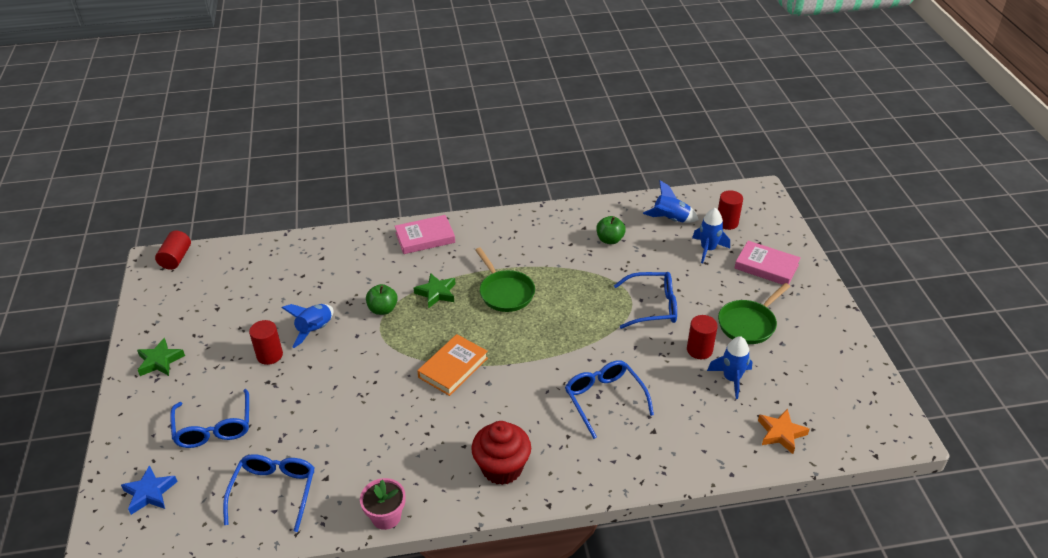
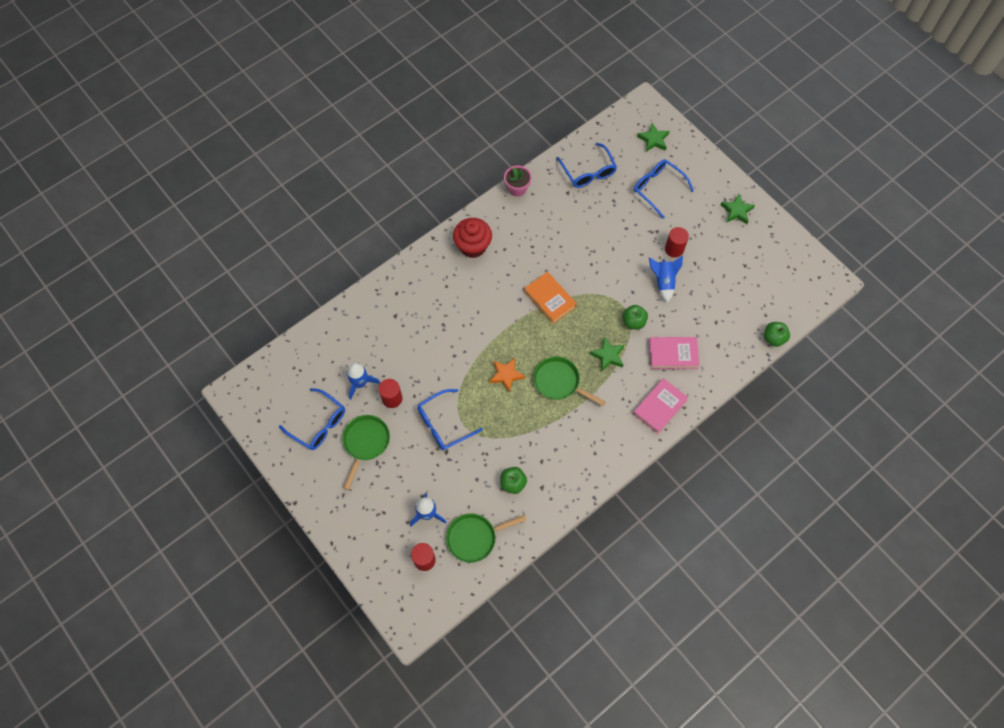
camera: 150 degrees right, 25 degrees up
blue star [121,465,178,515] -> green star [637,123,670,152]
red cylinder [155,231,191,270] -> none
orange book [417,334,488,396] -> orange book turned 45 degrees counterclockwise [524,272,577,324]
blue glasses [565,360,654,439] -> blue glasses moved to [279,388,345,450]
blue rocket [643,180,699,223] -> green pan [446,513,527,563]
pink book [735,241,801,285] -> pink book moved to [649,337,699,369]
orange star [758,409,810,454] -> orange star moved to [490,358,525,392]
none -> green apple [764,322,790,347]

